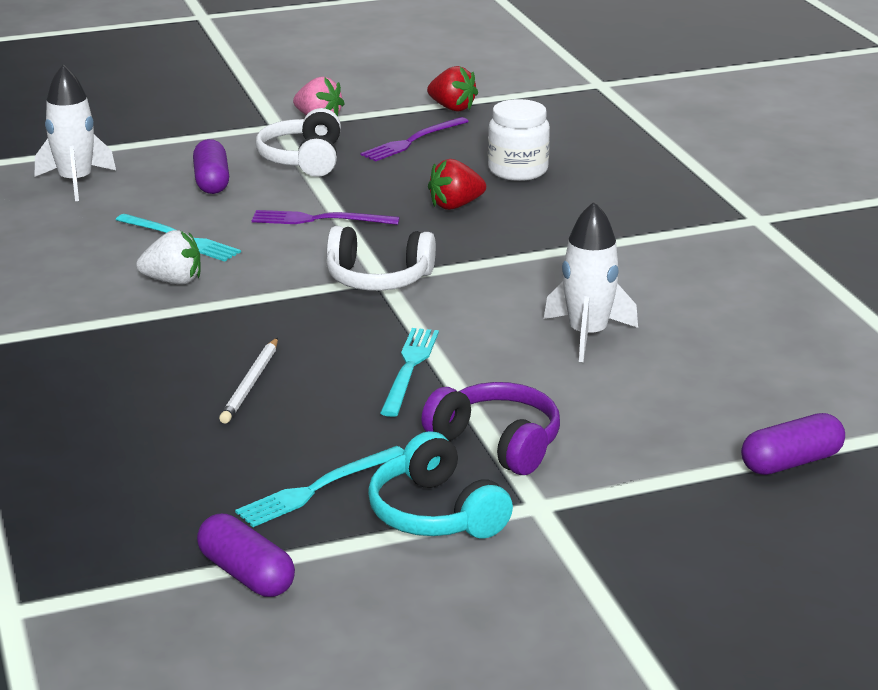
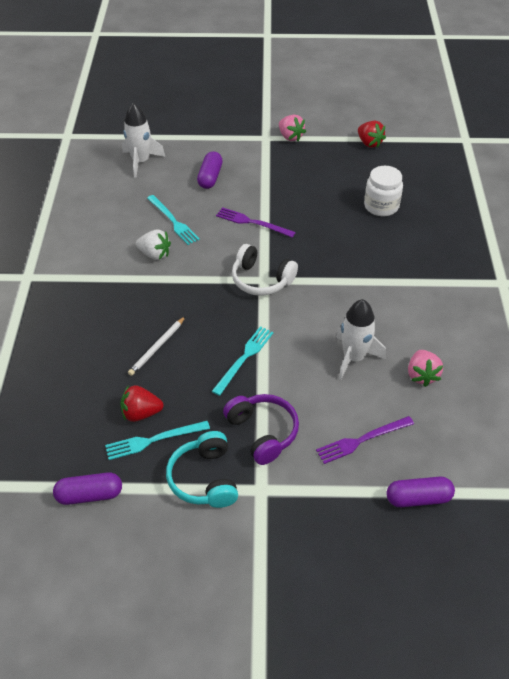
camera: 20 degrees right, 20 degrees up
purple capsule [197,514,295,597] -> purple capsule turned 75 degrees counterclockwise [53,472,122,505]
white headphones [256,108,341,177] -> none
purple fork [361,117,469,161] -> purple fork moved to [316,416,414,464]
red strawberry [428,159,486,210] -> red strawberry moved to [120,385,163,422]
none -> pink strawberry [408,350,443,387]

